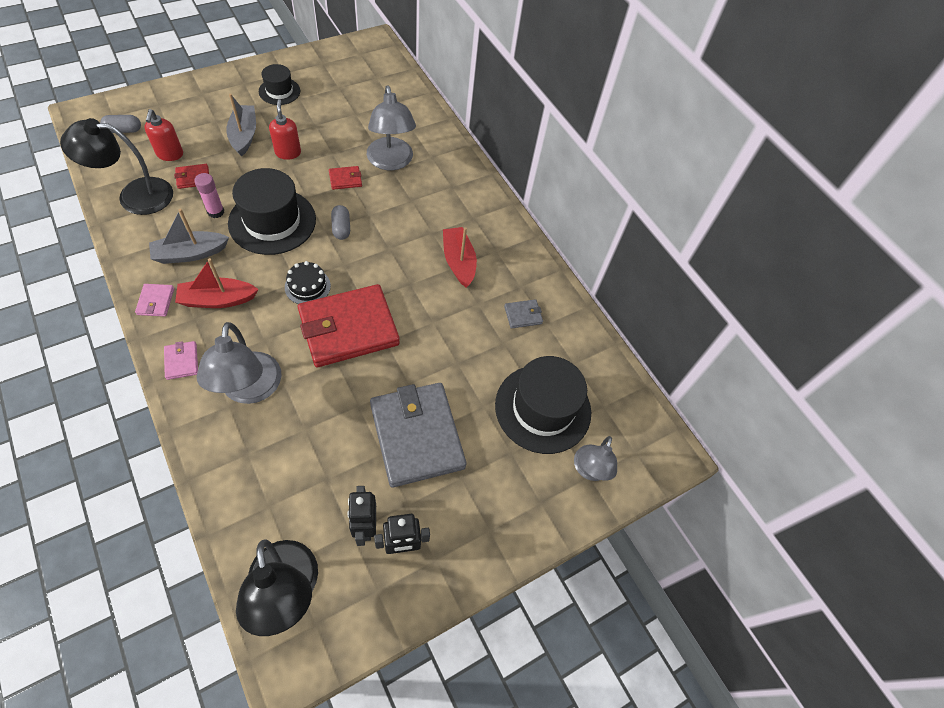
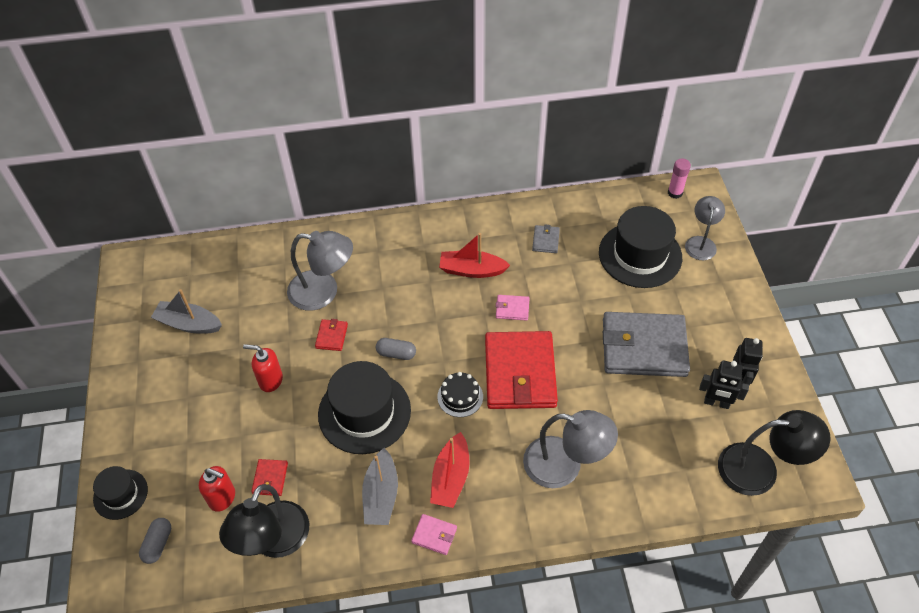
camera: 60 degrees left, 5 degrees down
pink wallet [164,341,198,380] -> pink wallet moved to [496,295,529,321]
pink glue stick [194,173,224,218] -> pink glue stick moved to [668,158,691,199]
grey boat [226,94,256,157] -> grey boat moved to [151,289,222,334]
black hat [259,64,300,105] -> black hat moved to [93,466,148,520]
grey lamp [574,436,617,481] -> grey lamp turned 120 degrees counterclockwise [685,196,725,260]

